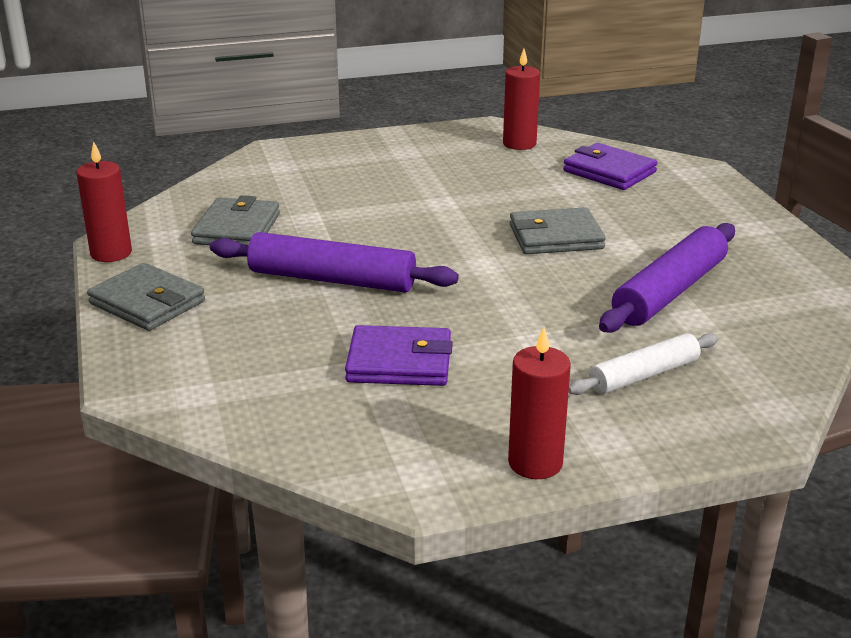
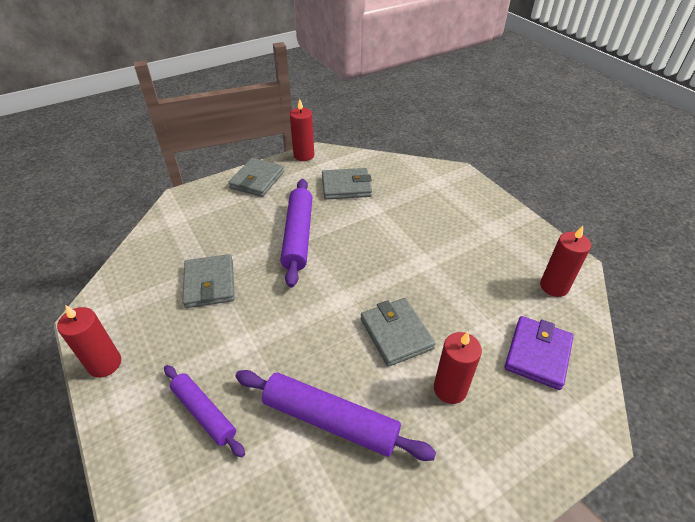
camera: 75 degrees right, 15 degrees up
purple wallet [345,325,453,386] -> grey wallet [182,254,235,308]
white rolling pin [569,333,719,395] -> purple rolling pin [164,365,245,457]
none -> red candle [434,332,482,404]

